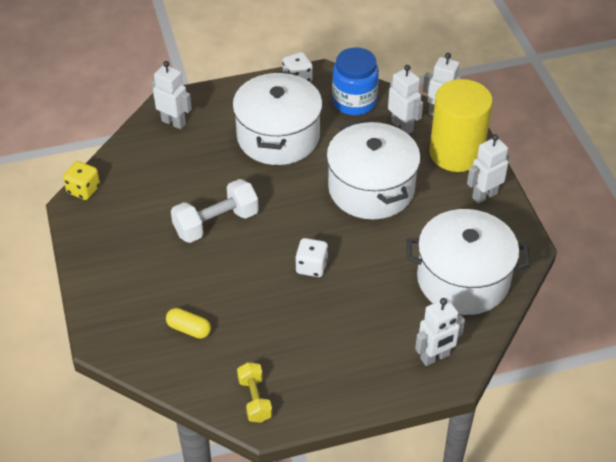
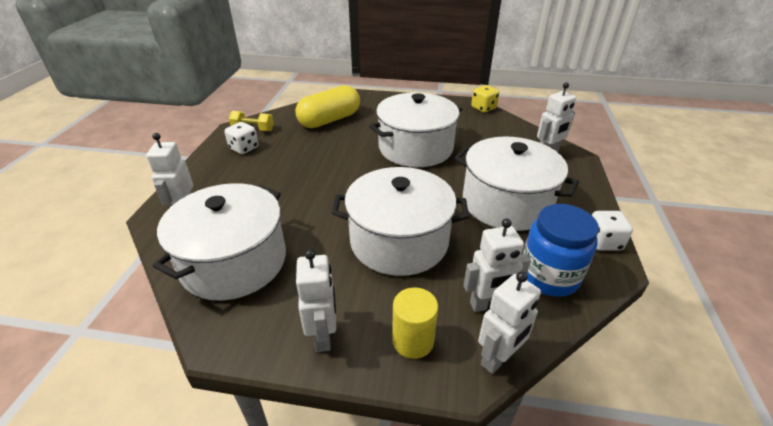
camera: 115 degrees right, 10 degrees down
yellow capsule [166,308,211,339] -> yellow capsule [295,85,360,128], size x2.05
white dumbbell [171,179,259,243] -> white pot [369,92,462,167]
white dice [295,238,328,277] -> white dice moved to [224,122,258,154]
yellow cylinder [429,79,493,172] -> yellow cylinder [392,287,438,359], size x0.52

